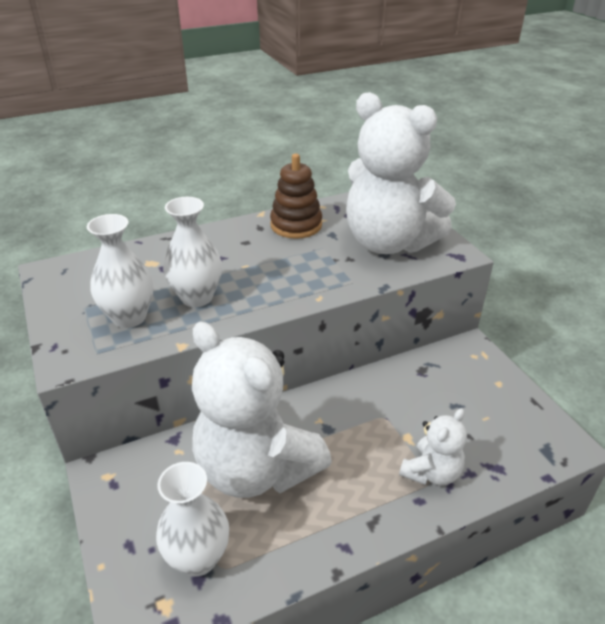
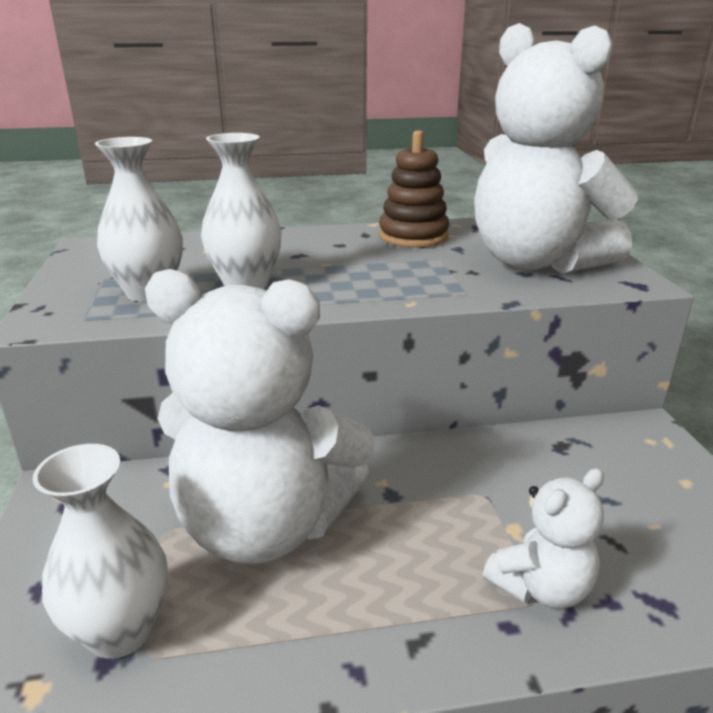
camera: 15 degrees right, 10 degrees down
white teddy bear [192,322,332,498] -> white teddy bear turned 45 degrees counterclockwise [145,269,375,565]

